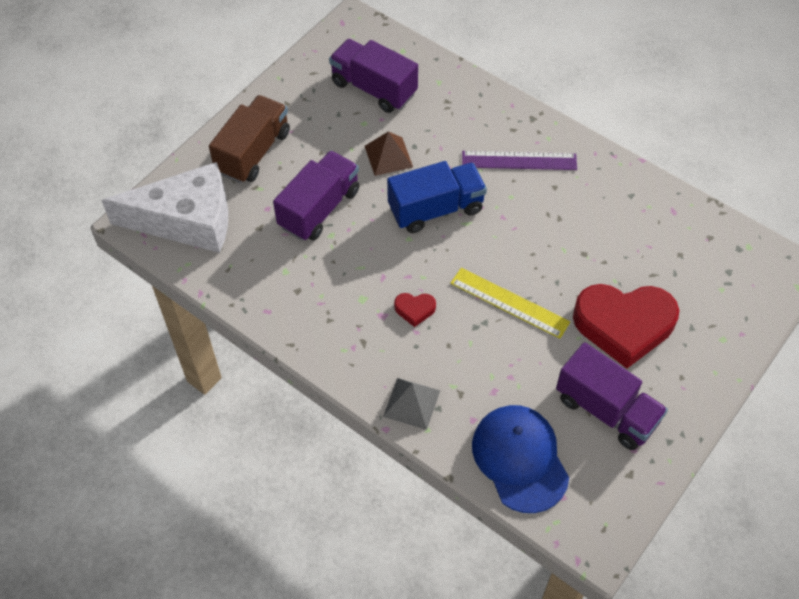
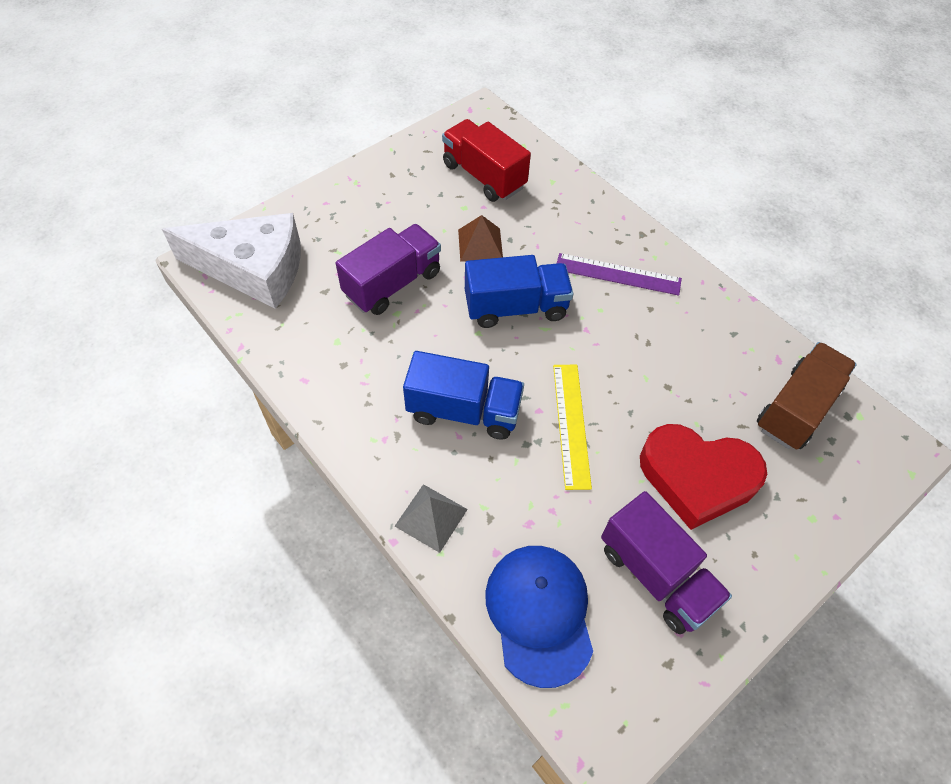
camera: 10 degrees right, 0 degrees up
brown truck [209,95,290,183] -> brown truck moved to [757,342,857,450]
purple truck [329,39,418,113] -> red truck [442,119,531,202]
red heart [394,293,436,327] -> blue truck [403,351,524,440]
yellow ruler [450,268,570,338] -> yellow ruler turned 45 degrees clockwise [553,365,592,490]

